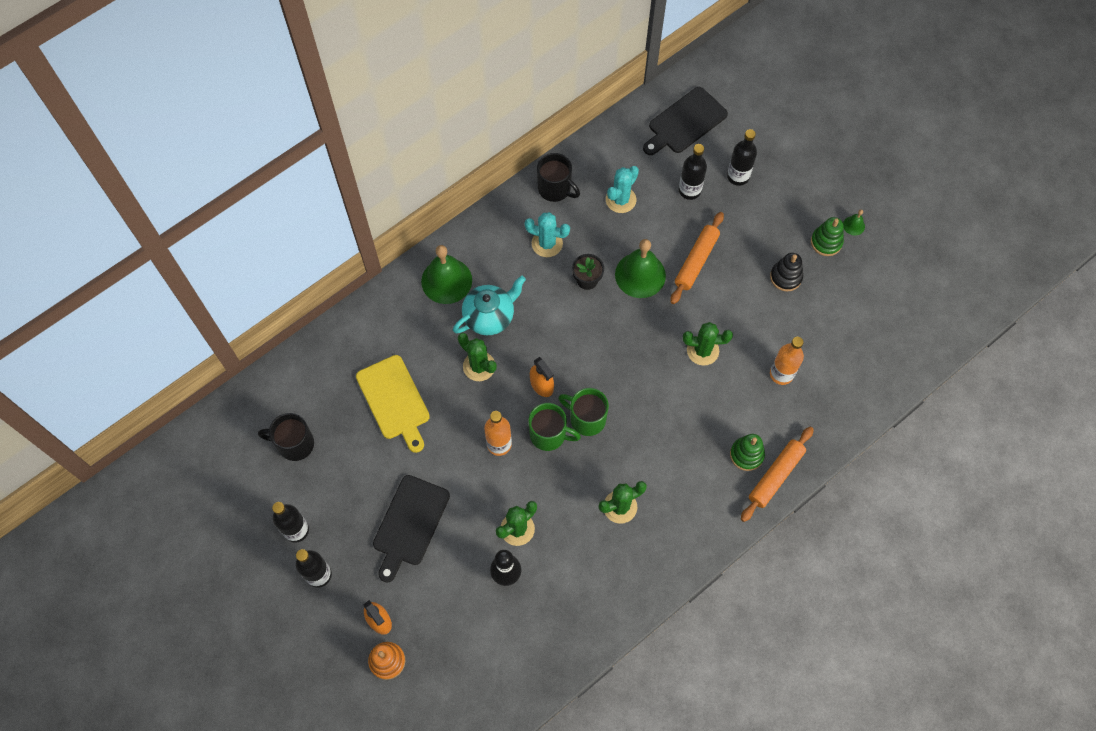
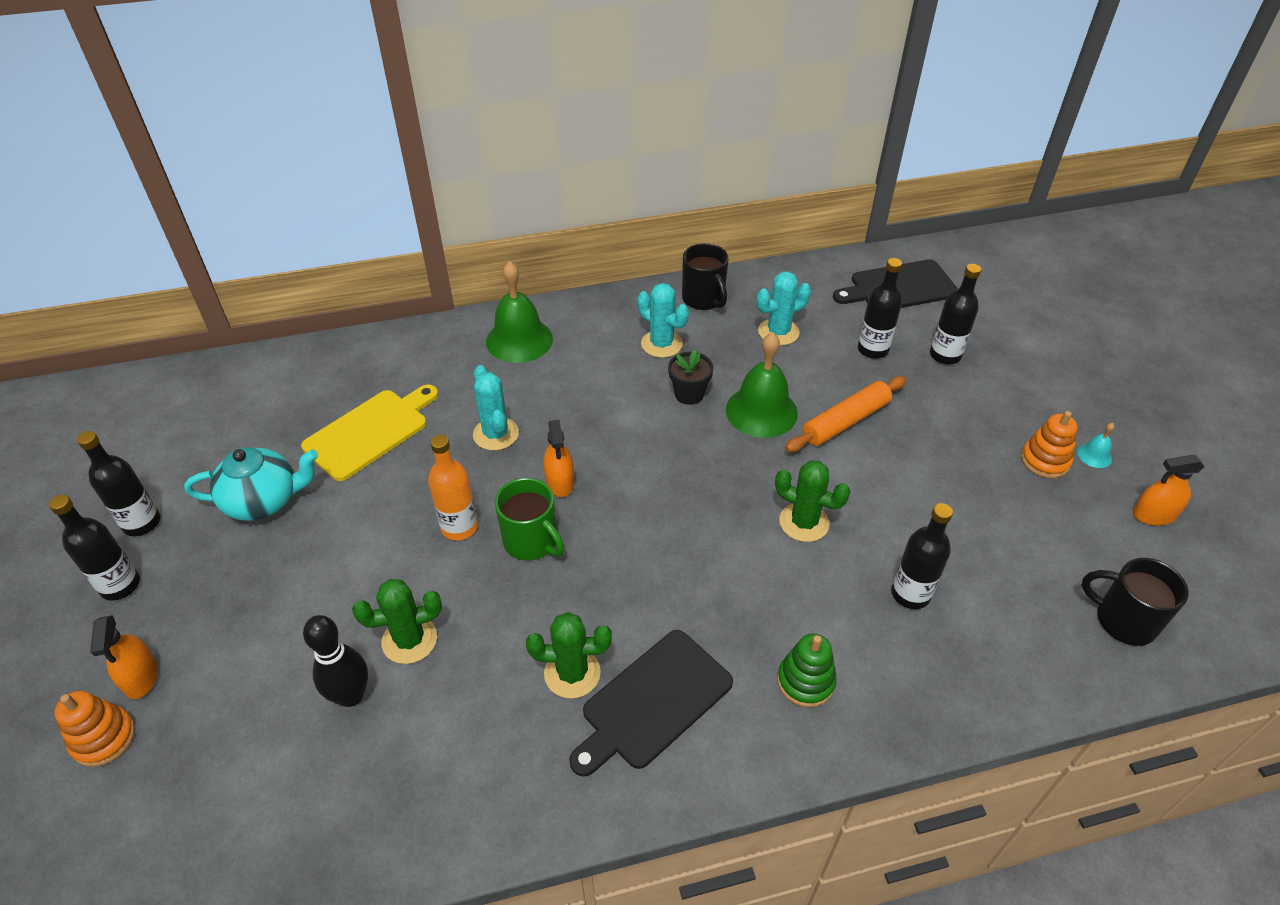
camera: 25 degrees right, 20 degrees down
black mug [258,413,314,461] -> black mug moved to [1081,558,1189,646]
yellow cutting board [356,355,430,453] -> yellow cutting board turned 135 degrees counterclockwise [301,384,438,481]
black cutting board [373,475,450,583] -> black cutting board moved to [569,630,733,777]
turquoise teapot [453,276,526,335] -> turquoise teapot moved to [184,447,318,521]
green cactus [458,333,497,381] -> turquoise cactus [473,365,519,451]
green mug [558,388,609,436] -> none
orange rolling pin [741,426,814,522] -> none
black stacking toy [770,253,803,292] -> none
orange bottle [770,337,804,385] -> black bottle [891,503,953,609]
green stacking toy [811,217,844,256] -> orange stacking toy [1021,411,1078,478]
green bell [843,209,865,236] -> turquoise bell [1077,423,1115,468]
none -> orange spray bottle [1133,455,1205,526]

